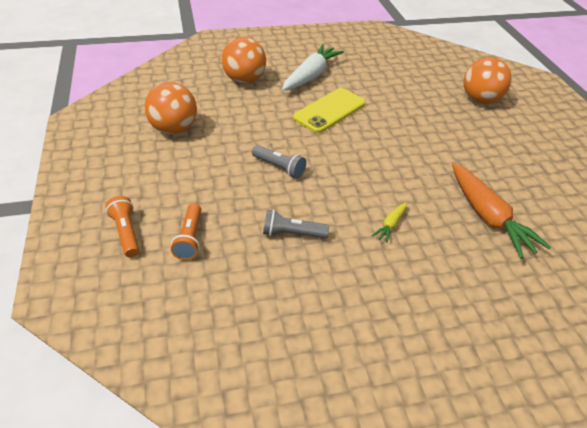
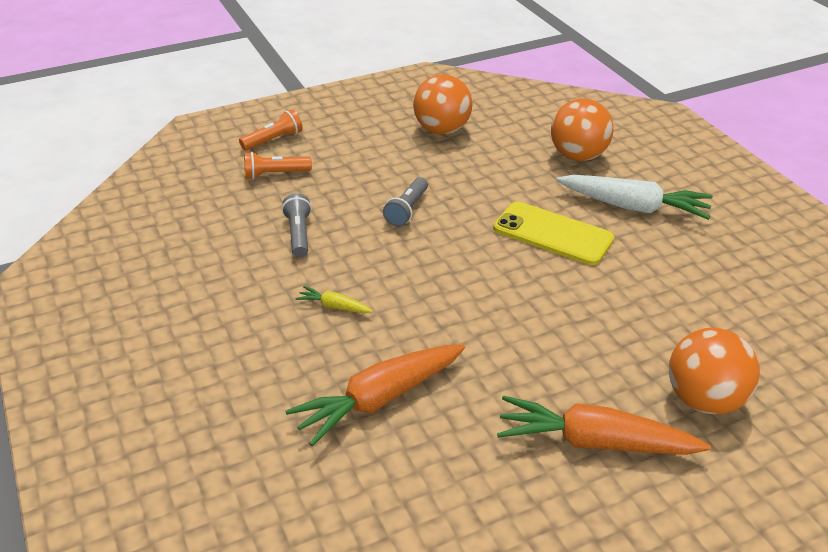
camera: 80 degrees right, 5 degrees down
none -> orange carrot [497,396,711,455]

